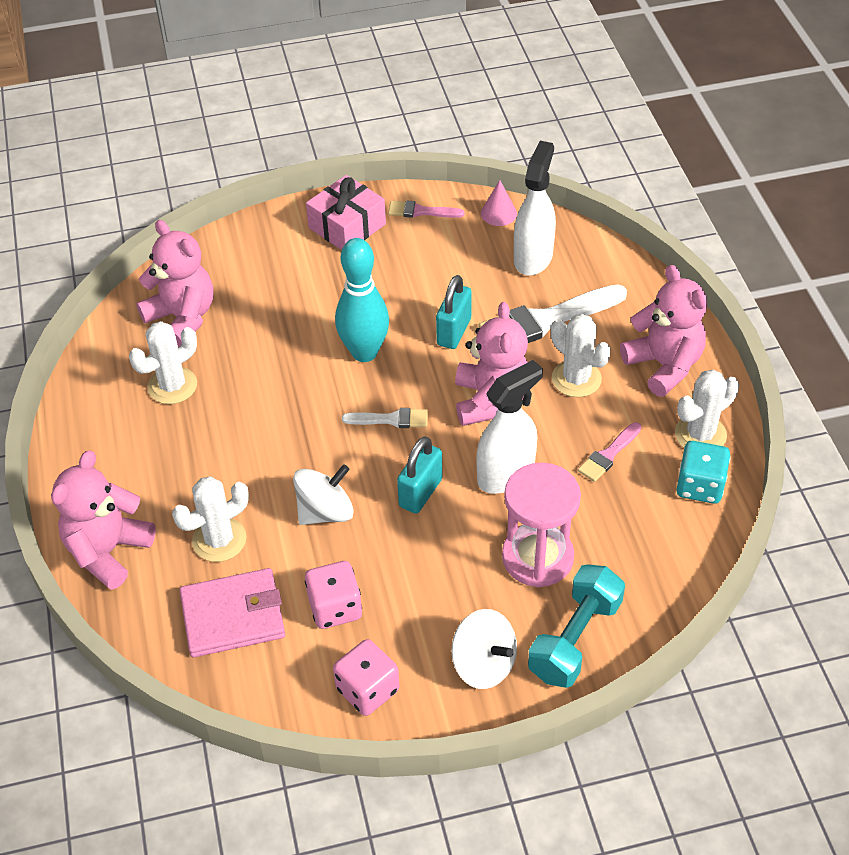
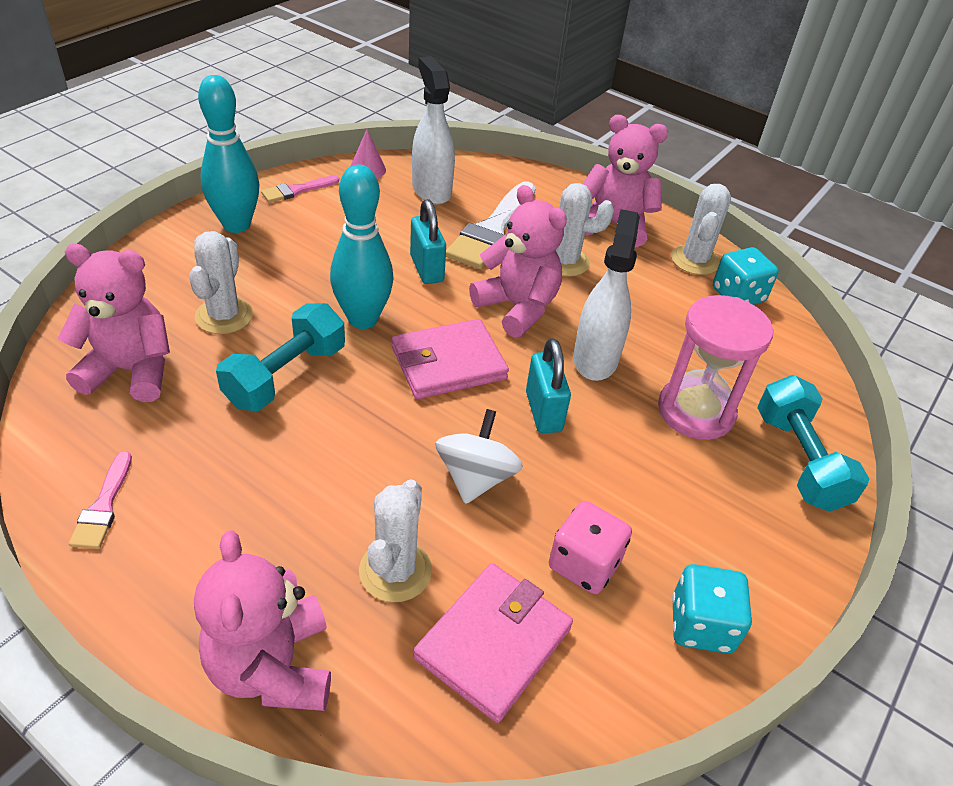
camera: 45 degrees left, 5 degrees down
white cactus [129,321,197,404] -> white cactus moved to [189,231,253,334]
pink gift [306,175,386,250] -> turquoise bowling pin [198,75,259,233]
pink dice [333,639,399,716] -> turquoise dice [672,564,752,654]
white brush [342,408,428,428] -> pink wallet [392,319,509,399]
white spinning top [451,609,517,689] -> none
pink brush [578,422,641,482] -> pink brush moved to [69,451,132,549]
none -> turquoise dumbbell [216,303,345,411]

